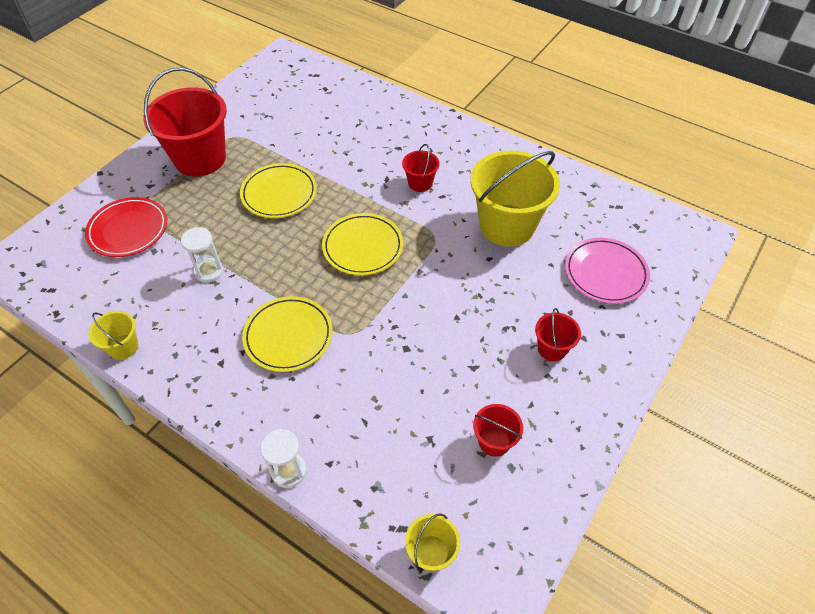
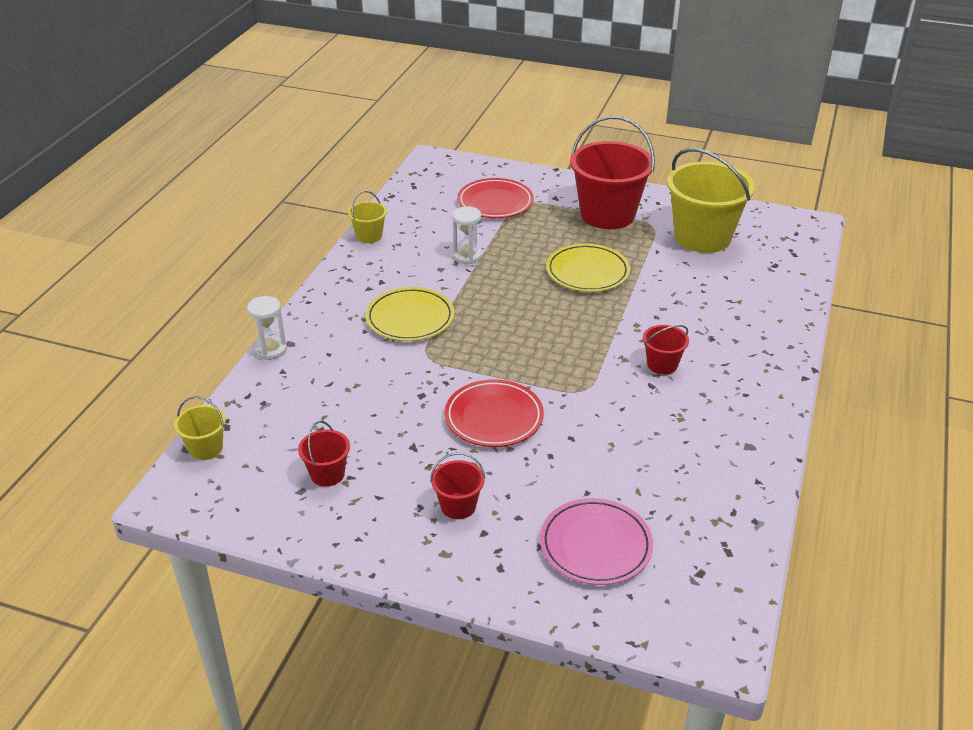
camera: 75 degrees right, 15 degrees down
yellow plate [322,213,403,275] -> none
yellow bucket [471,150,560,246] -> yellow bucket moved to [667,148,755,253]
none -> red plate [445,379,544,447]

